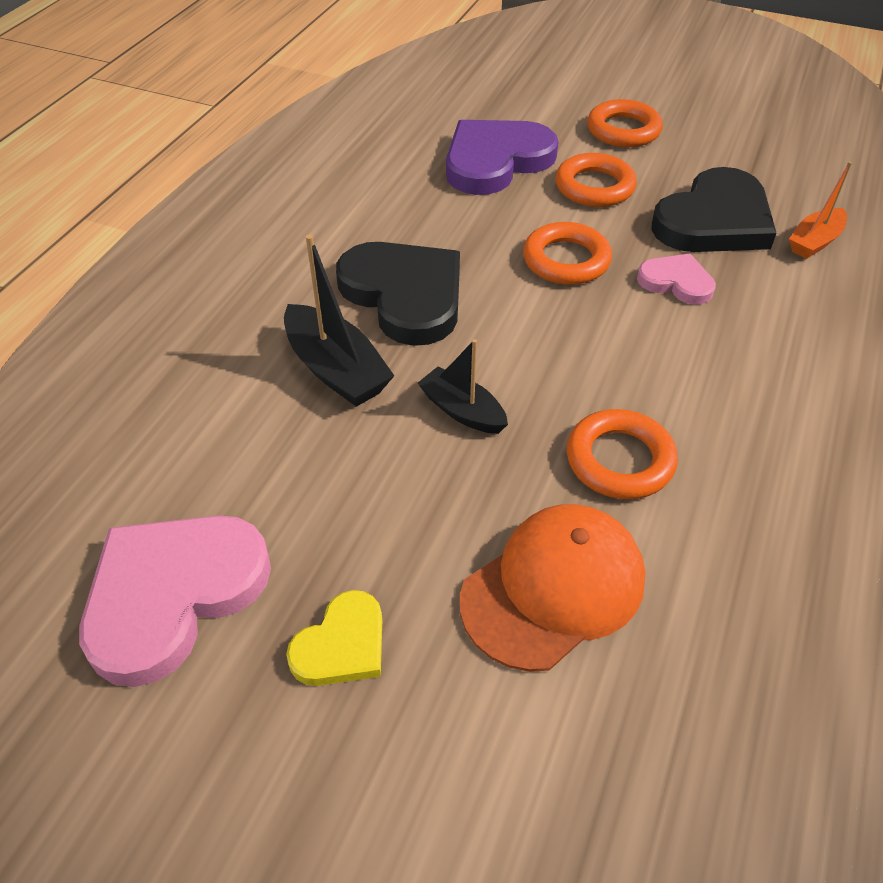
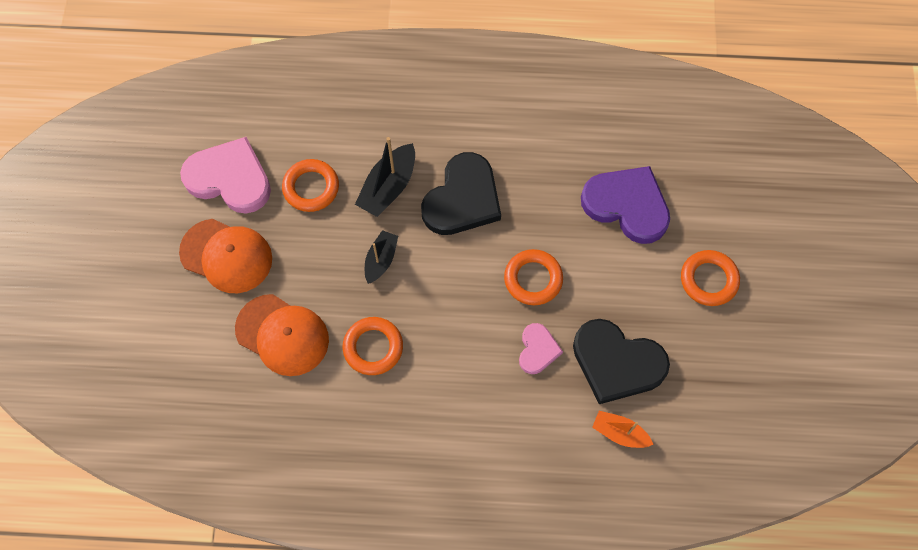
camera: 70 degrees right, 20 degrees up
yellow heart [286,590,382,686] -> orange cap [179,219,272,293]
orange ring [556,153,637,207] -> orange ring moved to [282,159,339,212]

